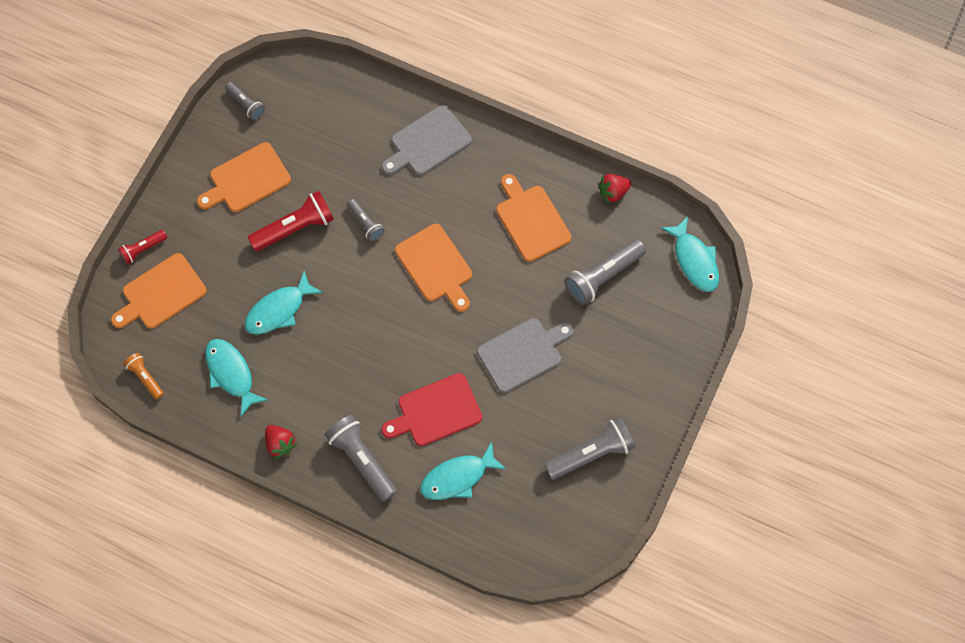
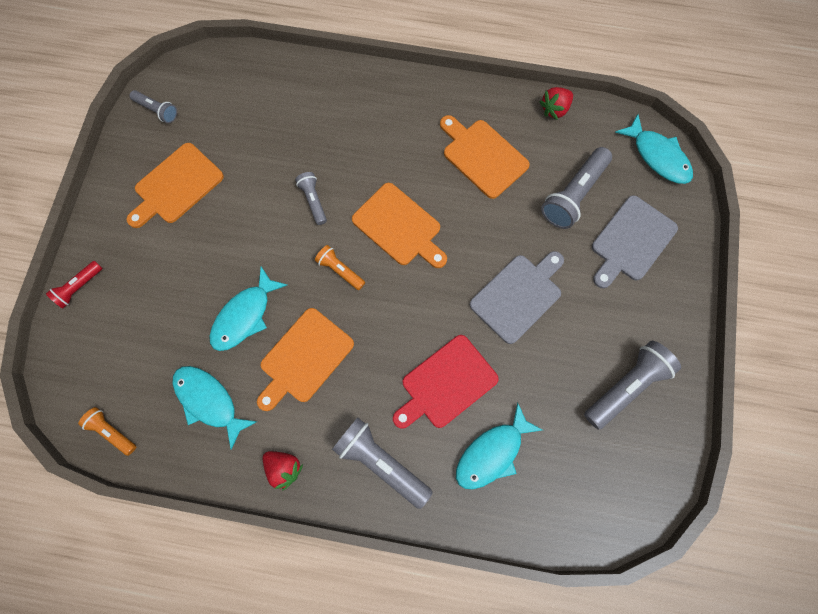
camera: 15 degrees left, 5 degrees up
orange cutting board [111,253,207,329] -> orange cutting board moved to [257,308,354,411]
red flashlight [248,191,334,251] -> none
grey flashlight [347,199,384,242] -> grey flashlight turned 150 degrees counterclockwise [295,172,327,225]
grey cutting board [382,105,472,175] -> grey cutting board moved to [592,195,678,288]
none -> orange flashlight [315,245,365,290]

